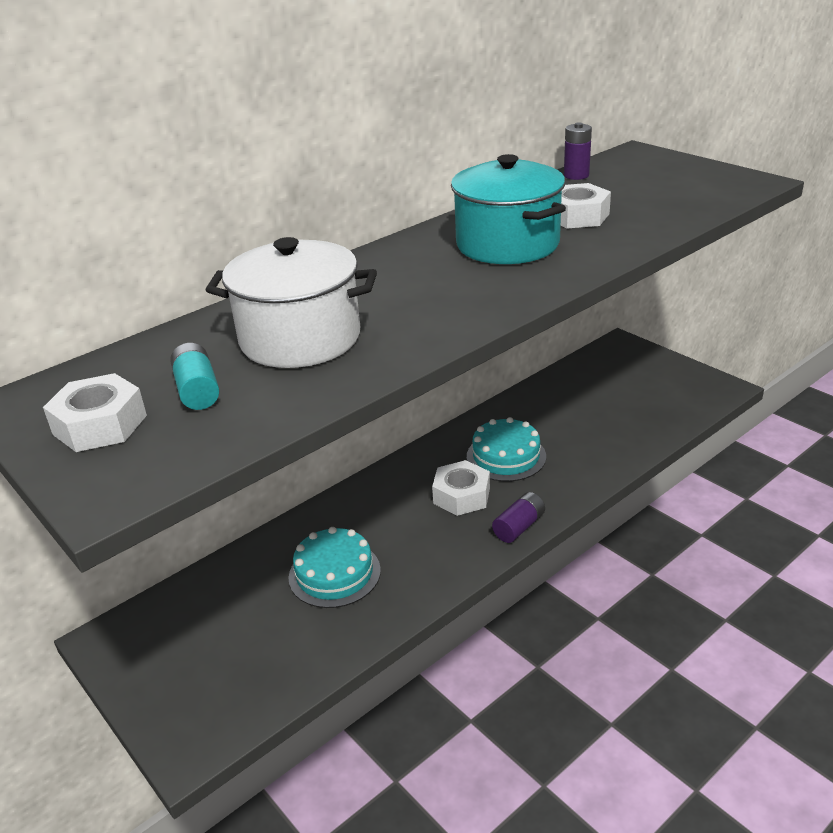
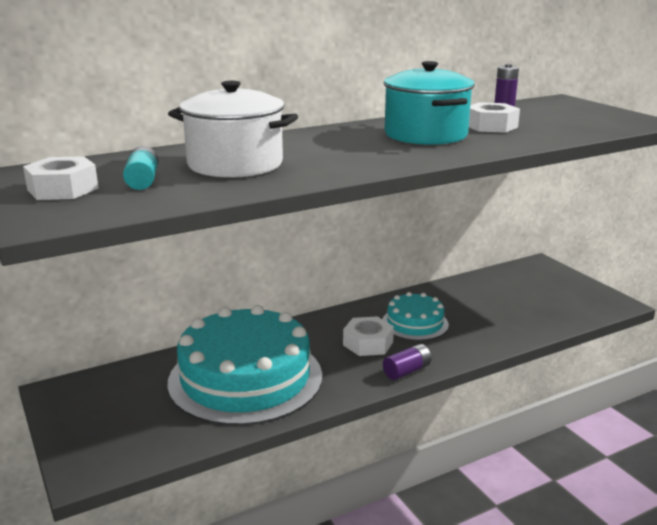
camera: 10 degrees right, 10 degrees down
turquoise cake [289,527,381,608] -> turquoise cake [167,305,322,426], size x2.02

